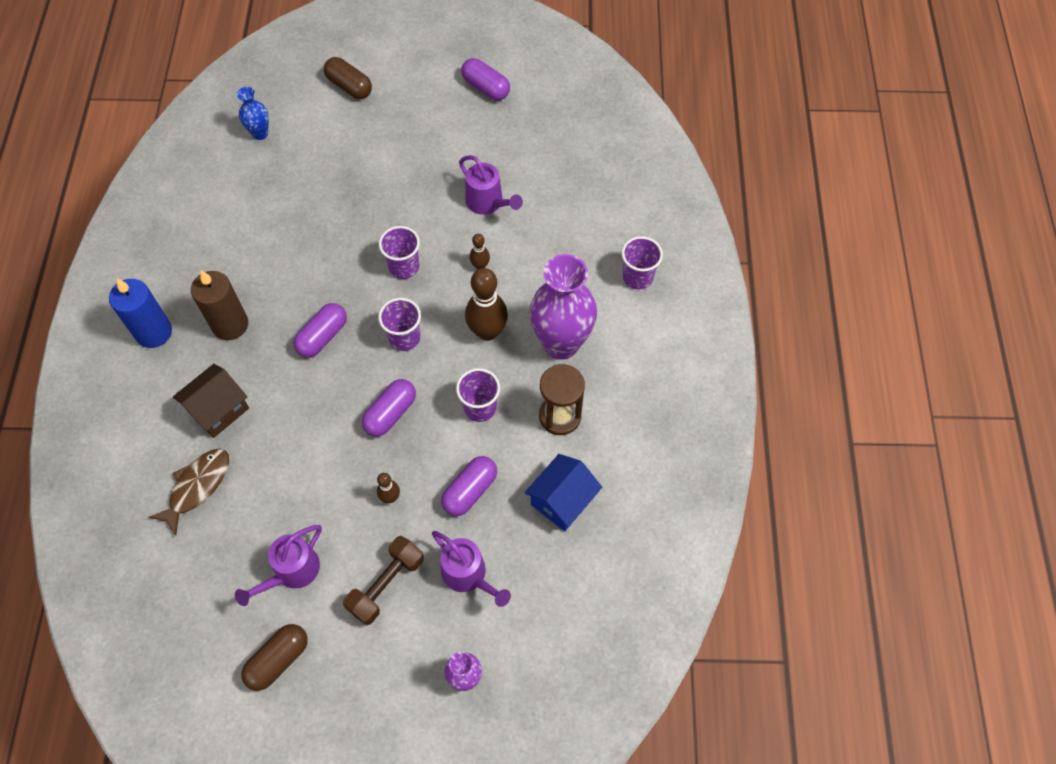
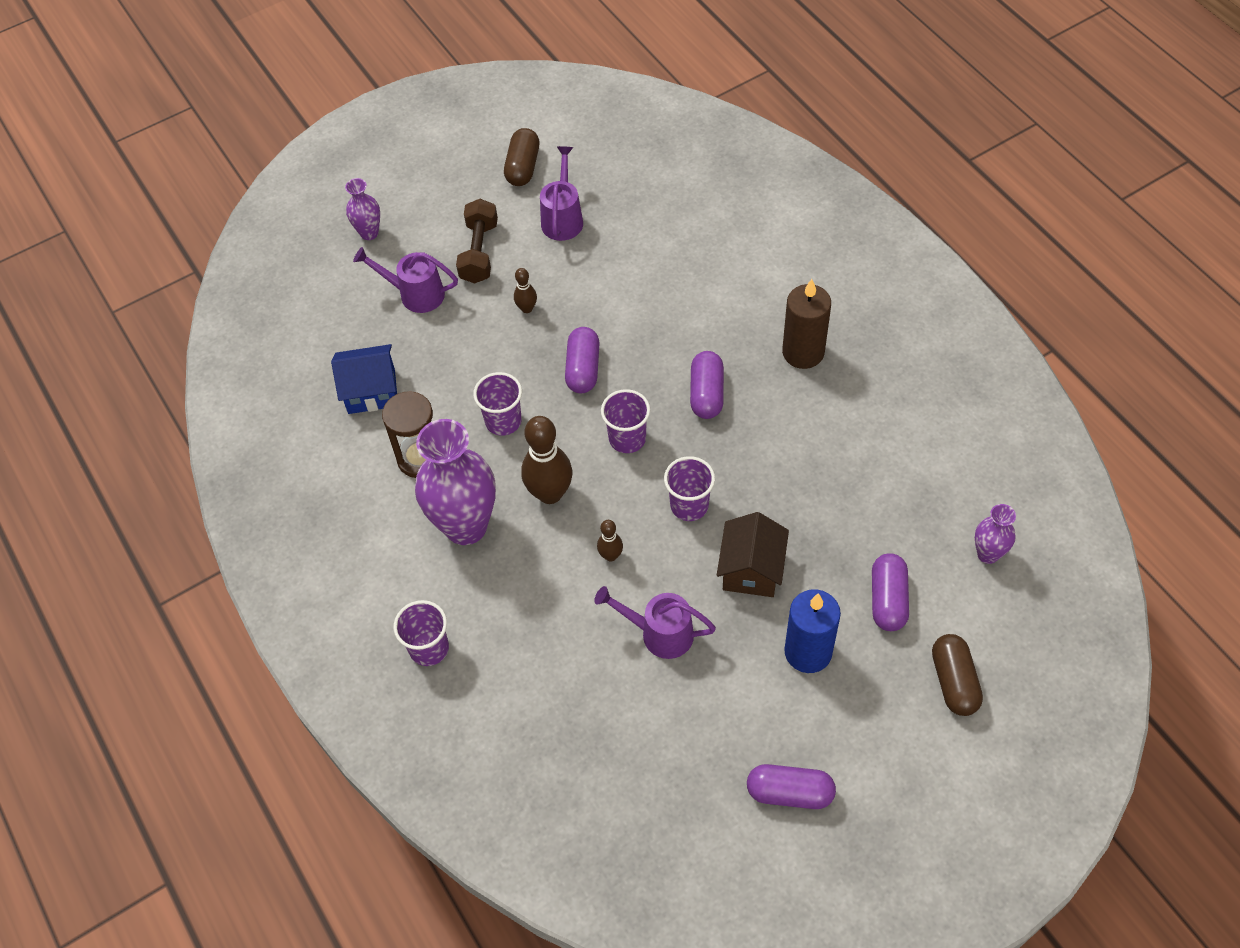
camera: 150 degrees right, 5 degrees down
blue candle [109,278,172,348] -> blue candle moved to [784,589,841,673]
brown fish [149,448,229,536] -> none
brown house [173,364,249,438] -> brown house moved to [717,512,789,597]
blue vase [237,87,269,140] -> purple vase [975,504,1016,564]
brown capsule [324,57,372,99] -> brown capsule turned 75 degrees clockwise [932,634,983,716]
purple capsule [441,456,497,516] -> purple capsule moved to [872,553,909,631]
blue house [525,454,602,531] -> blue house turned 75 degrees clockwise [331,344,397,414]

